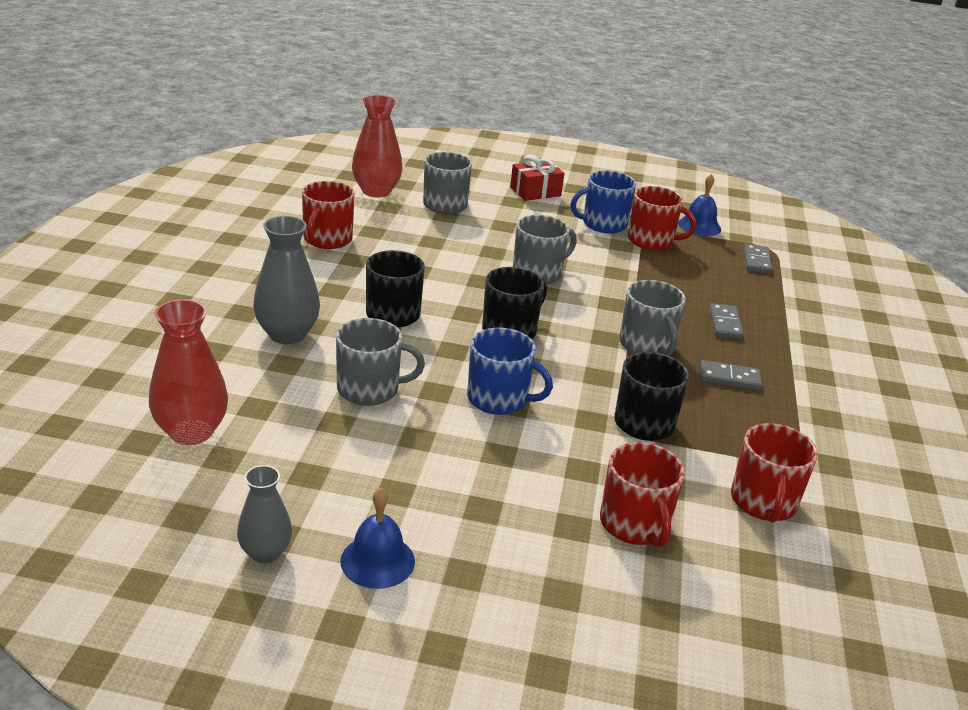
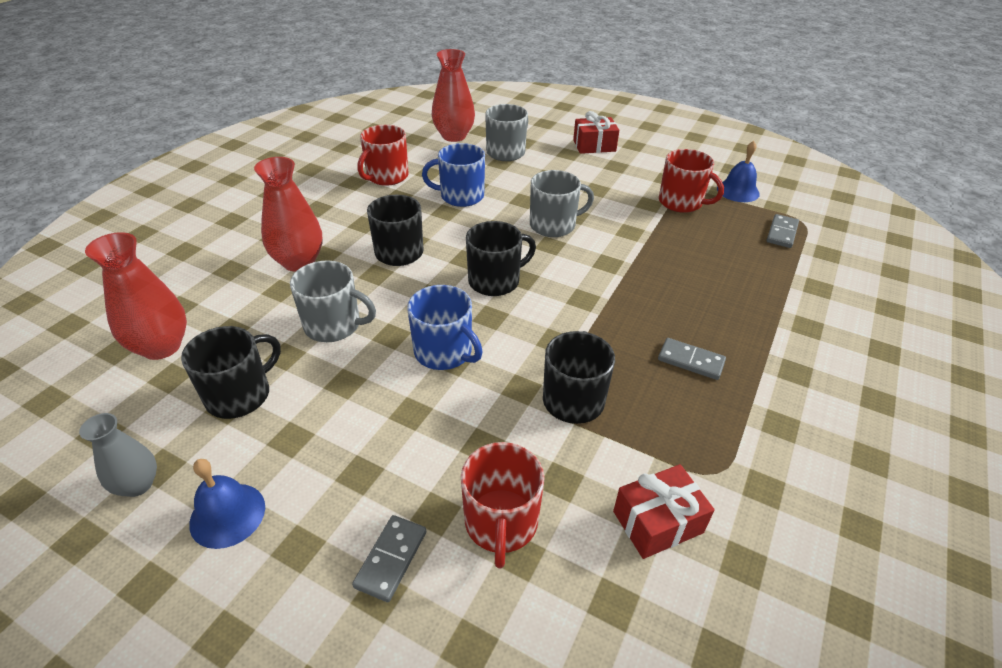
camera: 20 degrees right, 10 degrees up
grey vase [253,216,320,344] -> red vase [254,157,323,272]
blue mug [571,171,636,233] -> blue mug moved to [422,143,485,207]
grey mug [619,280,686,355] -> none
grey domino [709,303,744,339] -> grey domino moved to [352,515,426,602]
red mug [731,423,818,523] -> red gift [613,464,715,559]
none -> black mug [181,326,281,419]

